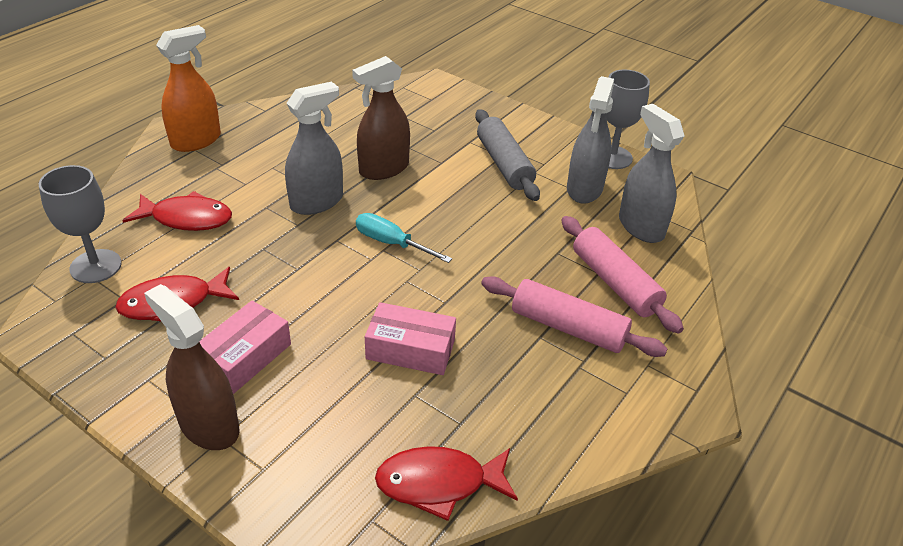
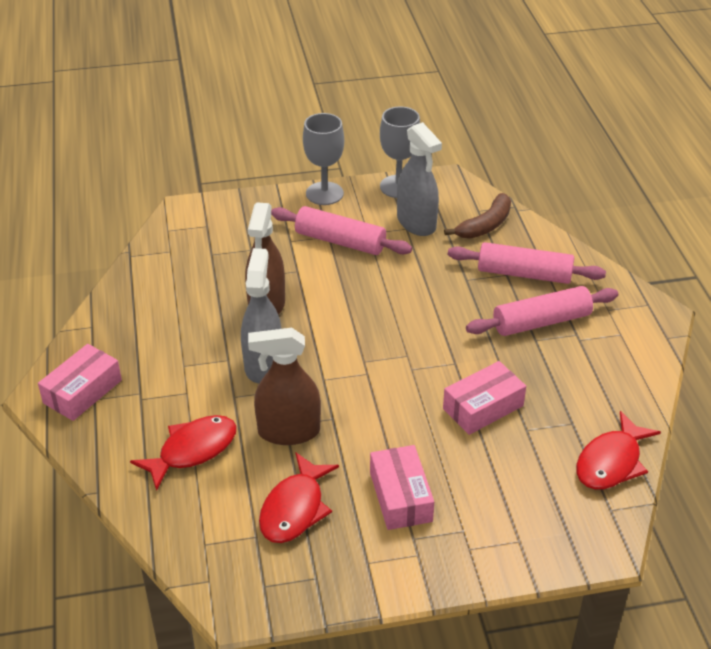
camera: 45 degrees left, 0 degrees up
grey goblet [39,165,122,283] -> grey goblet moved to [303,113,344,205]
brown spray bottle [144,284,240,450] -> brown spray bottle moved to [248,328,321,445]
orange spray bottle [156,25,221,152] -> pink box [38,344,122,421]
turquoise screwdriver [356,213,452,263] -> none
grey rolling pin [475,109,540,201] -> pink rolling pin [271,206,412,255]
grey spray bottle [619,104,684,243] -> brown banana [444,193,511,238]

